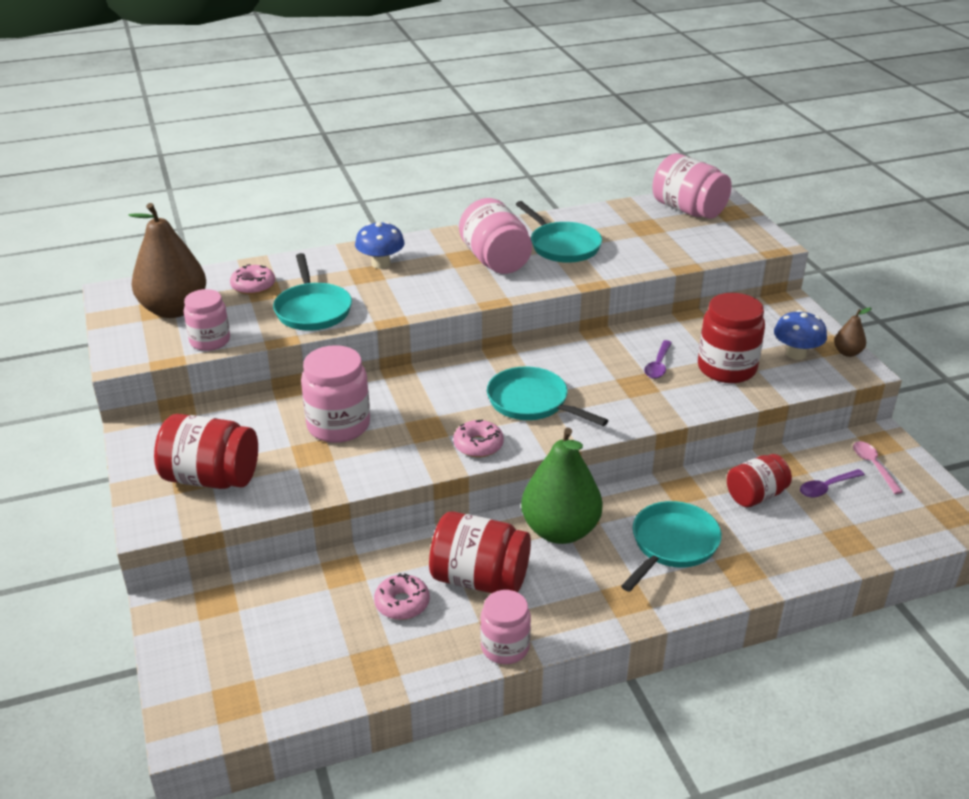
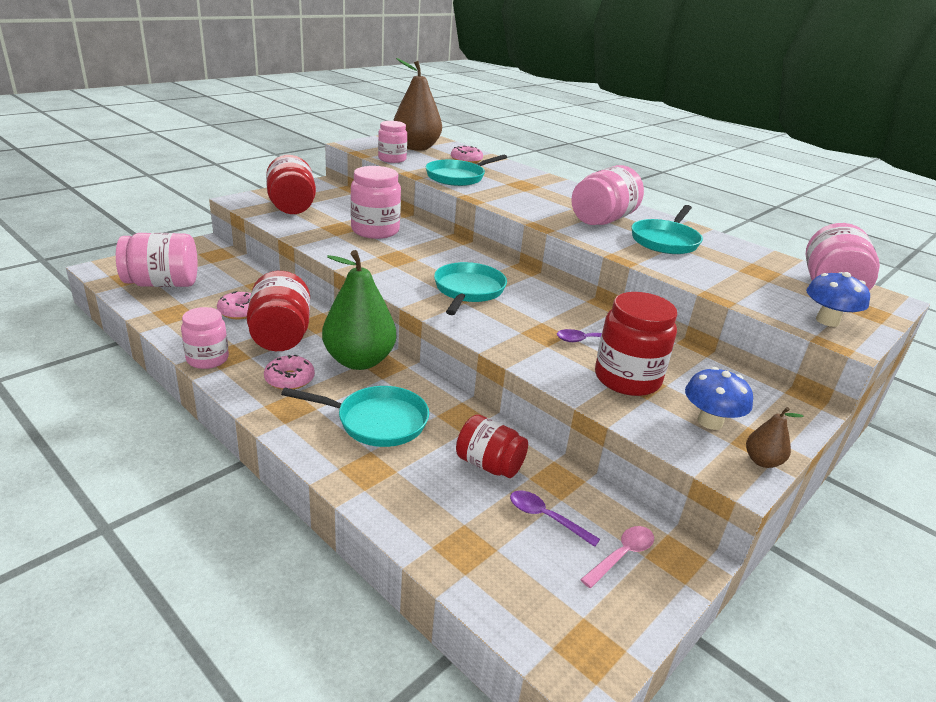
camera: 60 degrees right, 5 degrees down
blue mushroom [355,222,405,269] -> blue mushroom moved to [806,272,870,327]
pink donut [453,420,504,457] -> pink donut moved to [264,354,315,390]
none -> pink jar [116,233,198,287]

